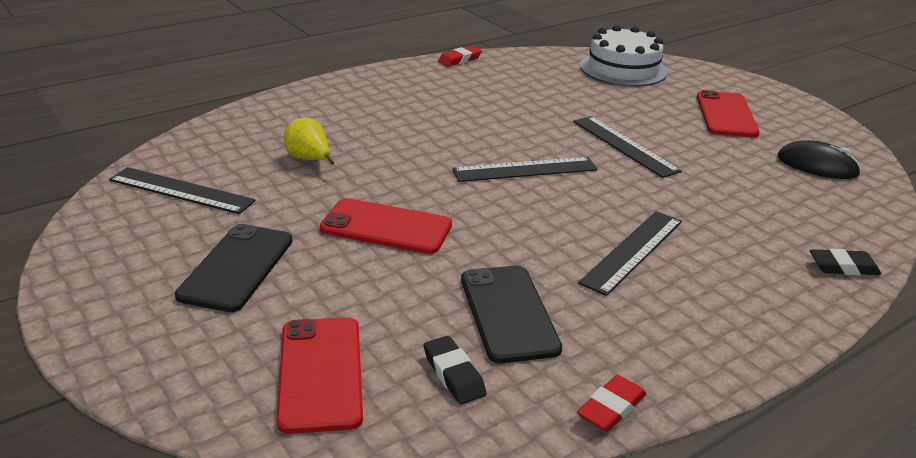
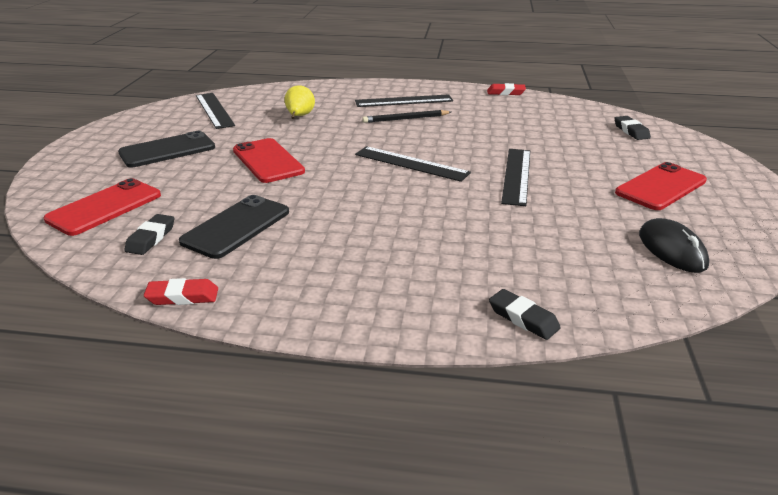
camera: 45 degrees right, 0 degrees up
black ruler [578,211,682,296] -> black ruler moved to [355,94,453,107]
white cake [580,25,667,86] -> black eraser [615,116,651,140]
none -> black pencil [362,110,451,123]

